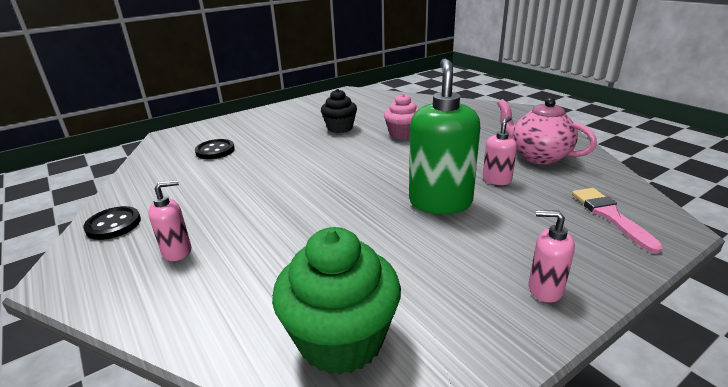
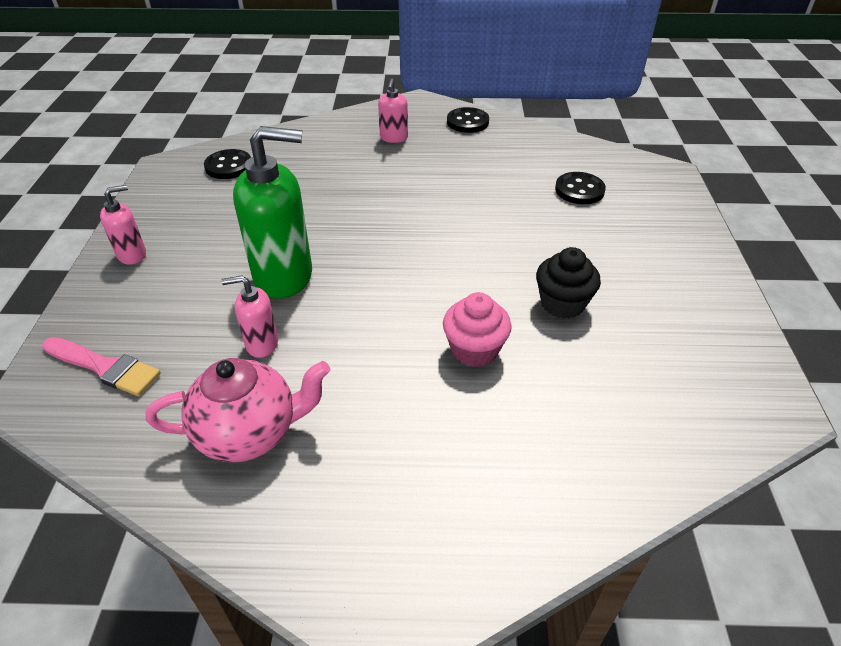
camera: 125 degrees right, 15 degrees up
green cupcake [272,227,401,375] -> black button [204,149,251,179]
green soap dispenser [409,59,480,214] -> green soap dispenser turned 45 degrees counterclockwise [233,126,312,299]
pink soap dispenser [483,117,517,185] -> pink soap dispenser turned 105 degrees clockwise [222,276,278,358]

